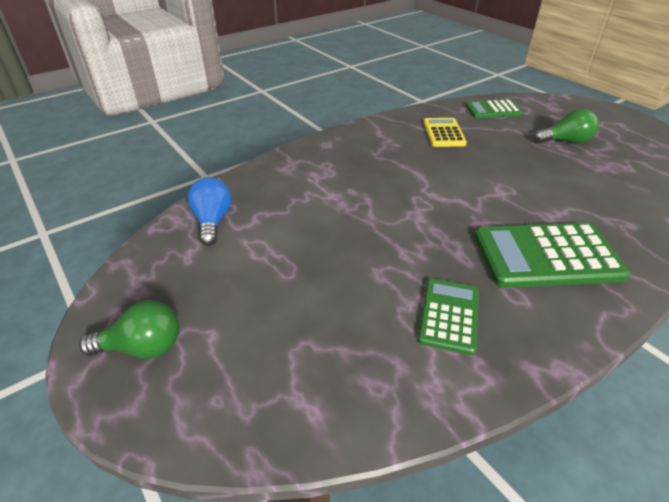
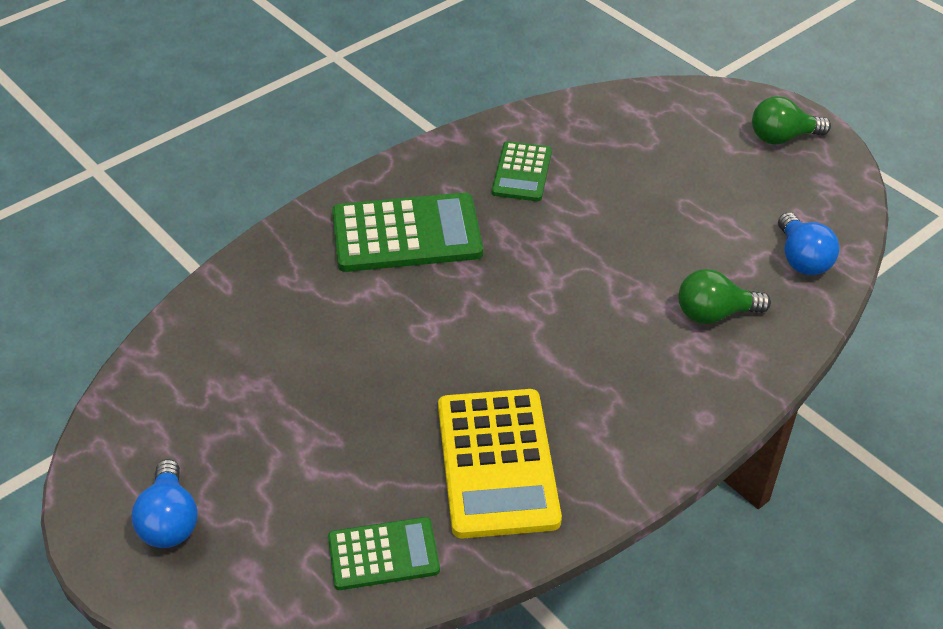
camera: 175 degrees right, 5 degrees up
yellow calculator [423,118,467,147] -> yellow calculator [438,389,562,539], size x1.71
green light bulb [534,109,599,144] -> green light bulb moved to [678,269,771,324]
none -> blue light bulb [132,459,198,548]

